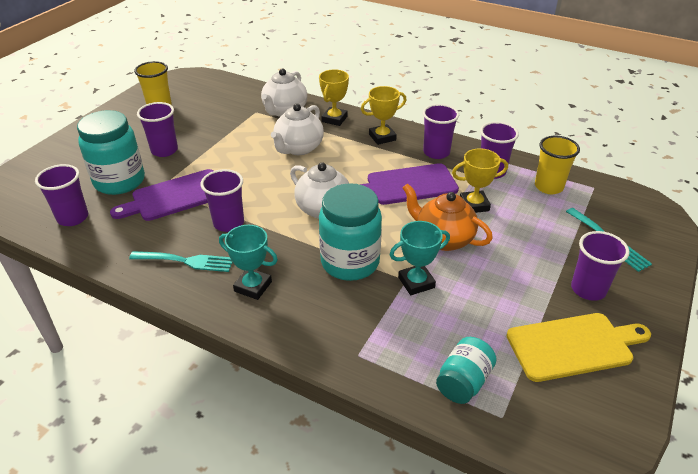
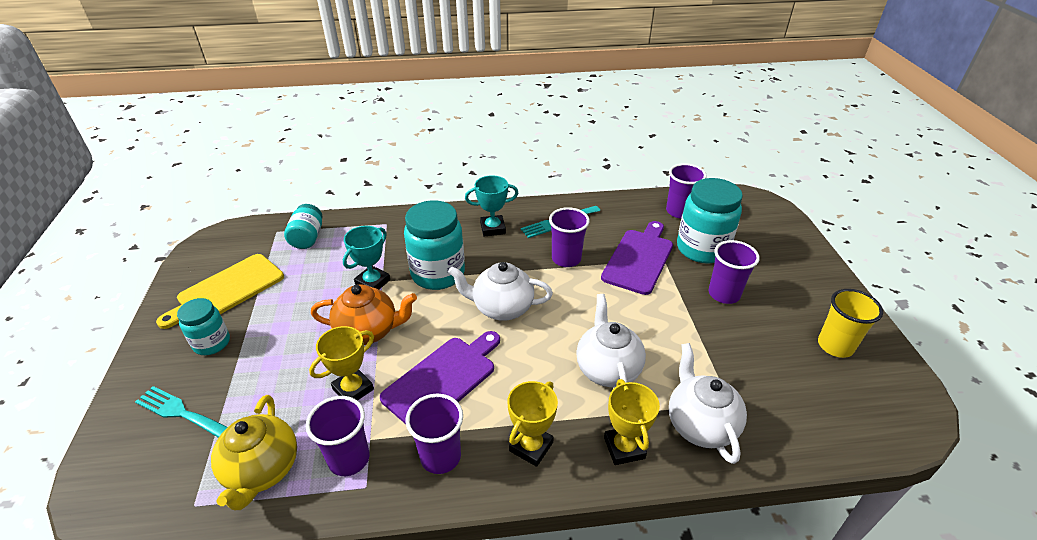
camera: 145 degrees right, 0 degrees up
yellow cup [535,136,580,194] -> yellow teapot [211,395,297,510]
purple cup [571,231,629,301] -> turquoise jar [177,298,230,355]

